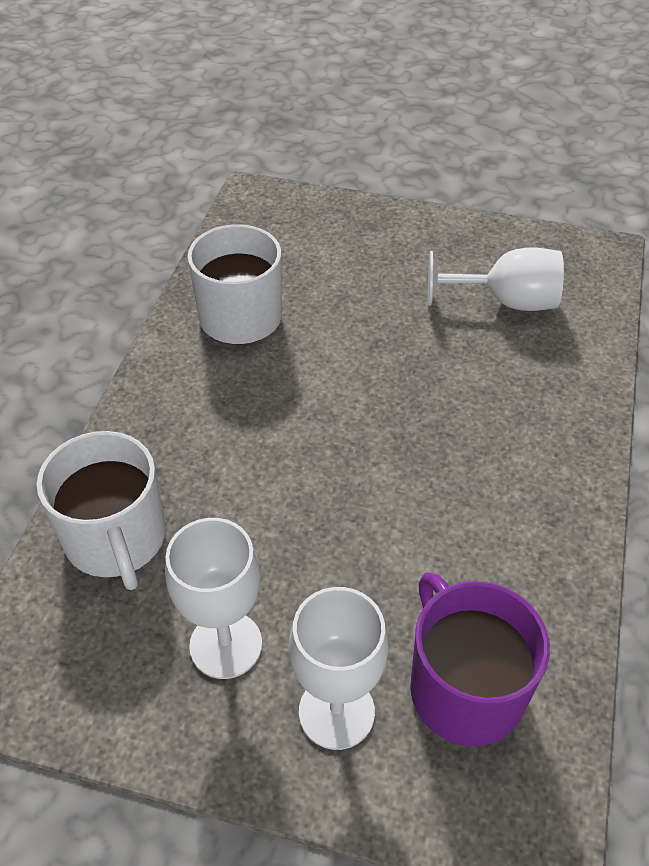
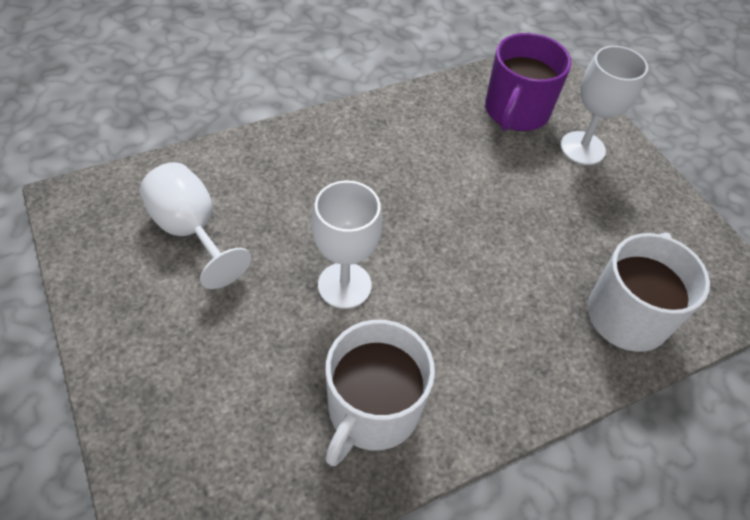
camera: 135 degrees left, 5 degrees up
white goblet [165,518,262,679] -> white goblet moved to [312,181,382,309]

